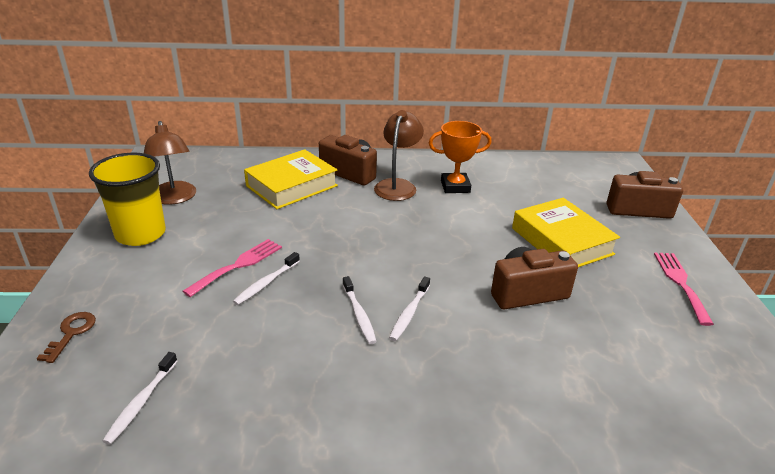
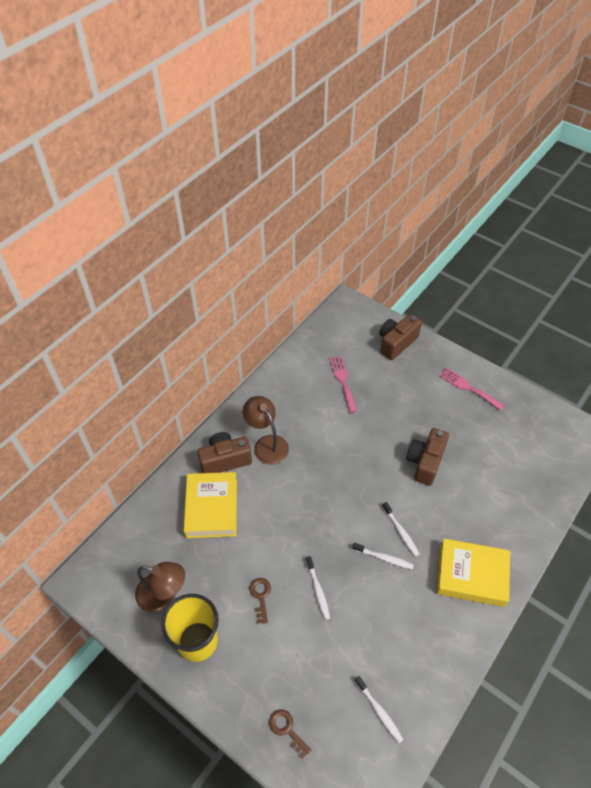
camera: 50 degrees left, 20 degrees up
pink fork [183,239,282,297] -> pink fork moved to [329,356,357,413]
orange trophy [429,121,491,193] -> none
yellow book [512,198,620,267] -> yellow book moved to [436,538,510,607]
none -> brown key [249,578,271,624]

